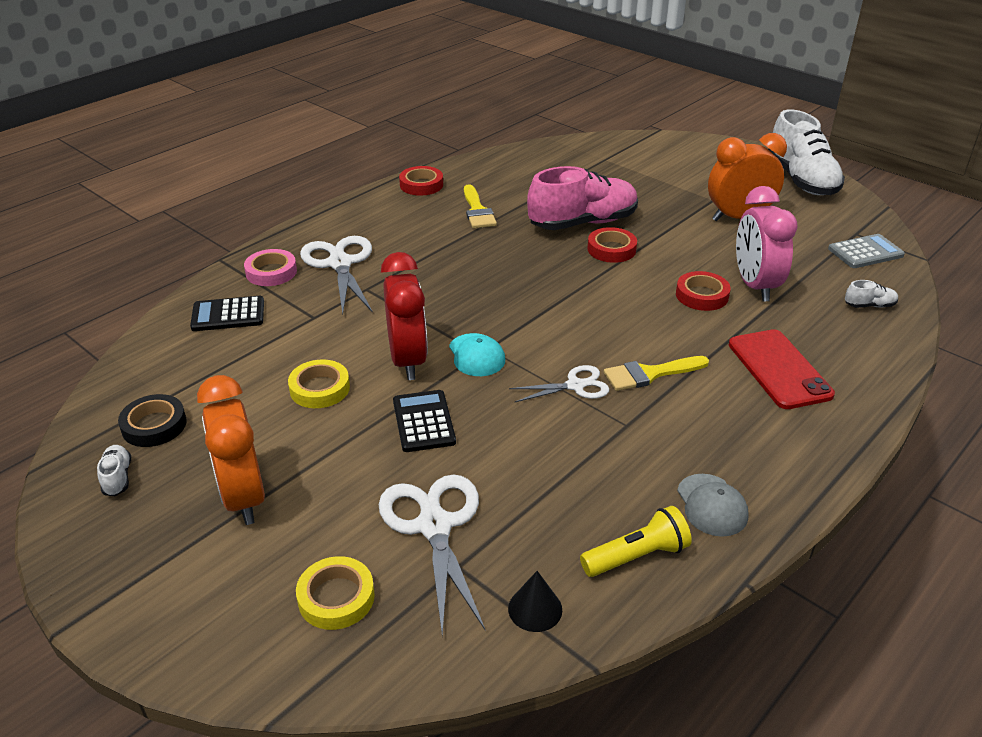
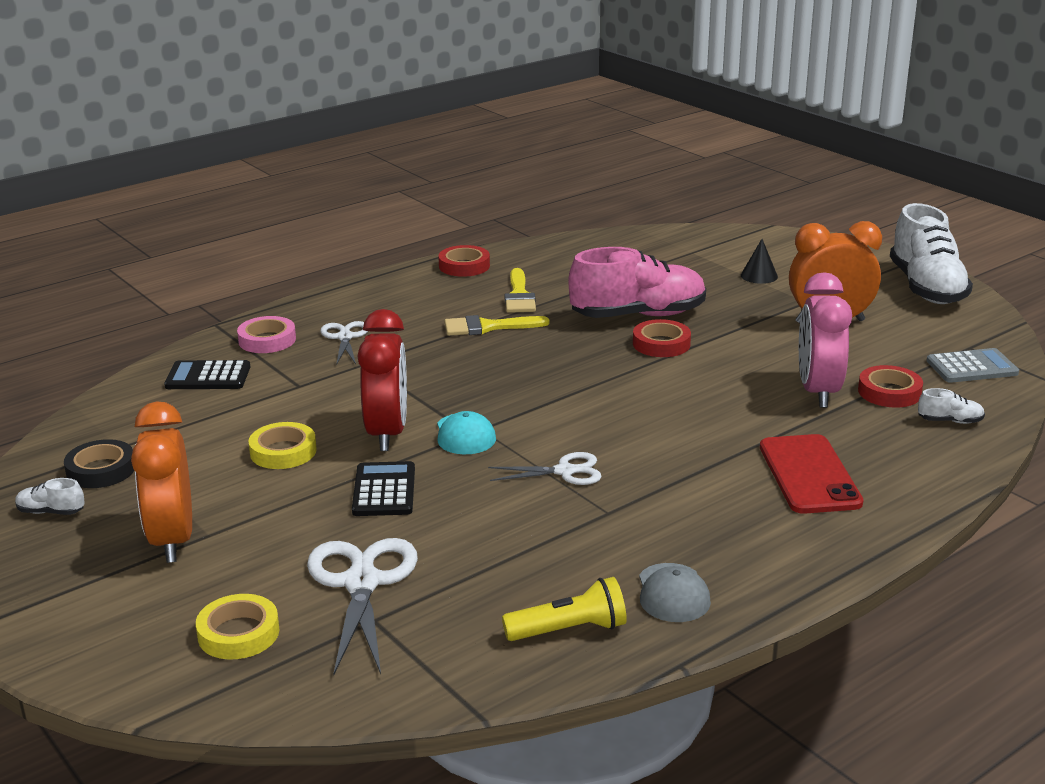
camera: 10 degrees right, 10 degrees down
white shoe [97,445,131,496] -> white shoe turned 75 degrees counterclockwise [15,478,85,515]
white scissors [300,236,373,315] -> white scissors [320,321,368,365], size x0.59
black cone [508,571,562,632] -> black cone moved to [741,239,778,284]
yellow brush [604,356,709,391] -> yellow brush moved to [444,315,550,336]
red tape [676,271,731,311] -> red tape moved to [858,365,923,408]

